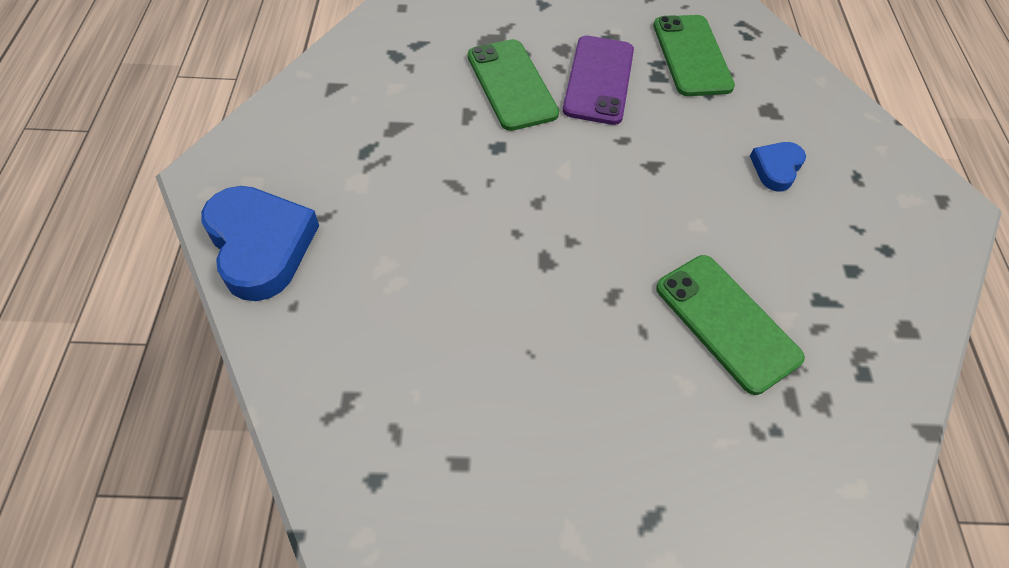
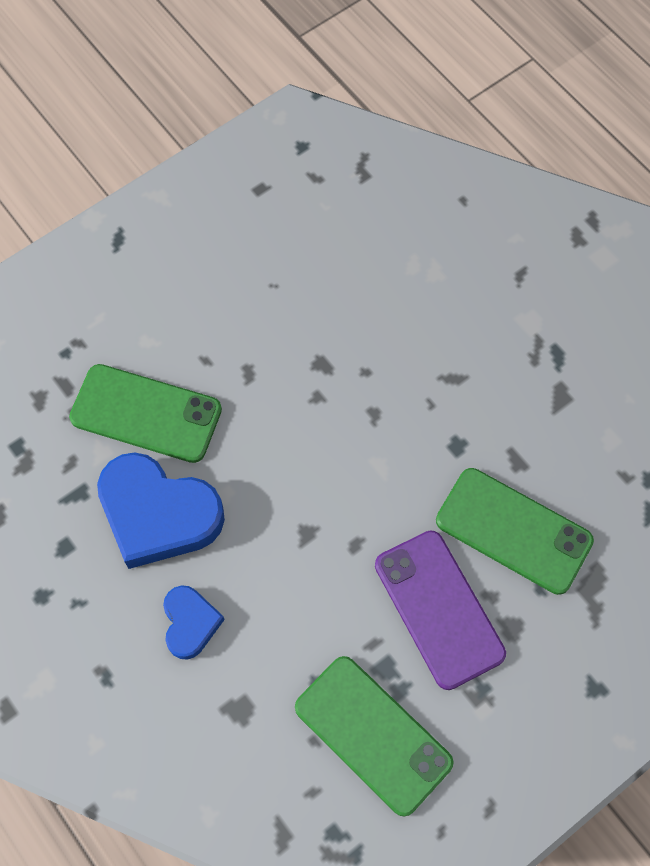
camera: 145 degrees right, 10 degrees up
blue heart [201,186,319,301] -> blue heart moved to [97,452,225,569]

